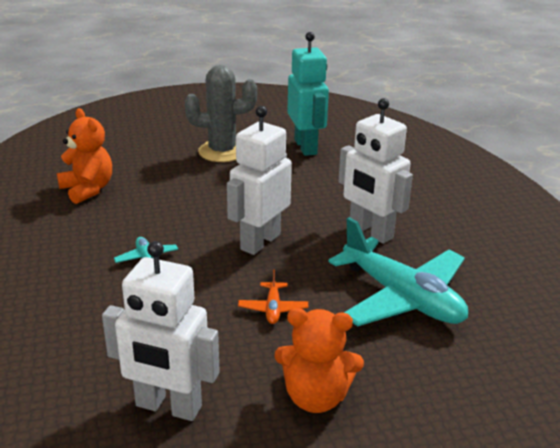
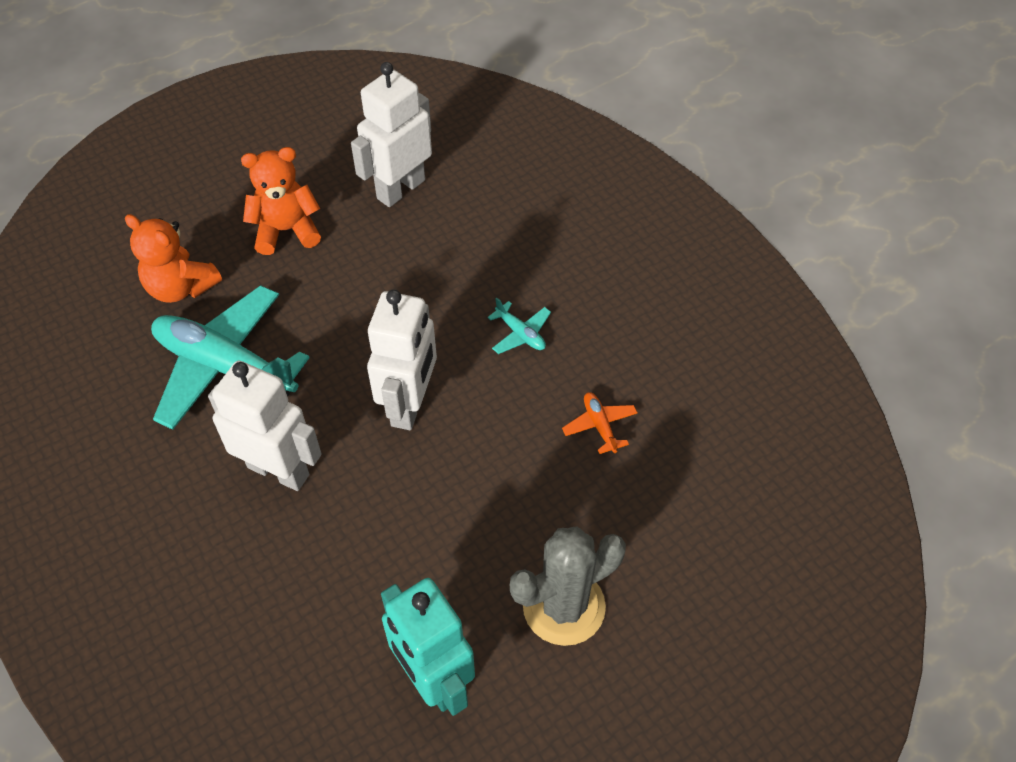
camera: 160 degrees right, 25 degrees up
orange teddy bear [57,108,112,204] -> orange teddy bear moved to [125,214,222,303]
white robot [102,241,220,421] -> white robot turned 45 degrees counterclockwise [351,62,432,207]
orange plane [238,270,308,324] -> orange plane moved to [562,392,638,454]

